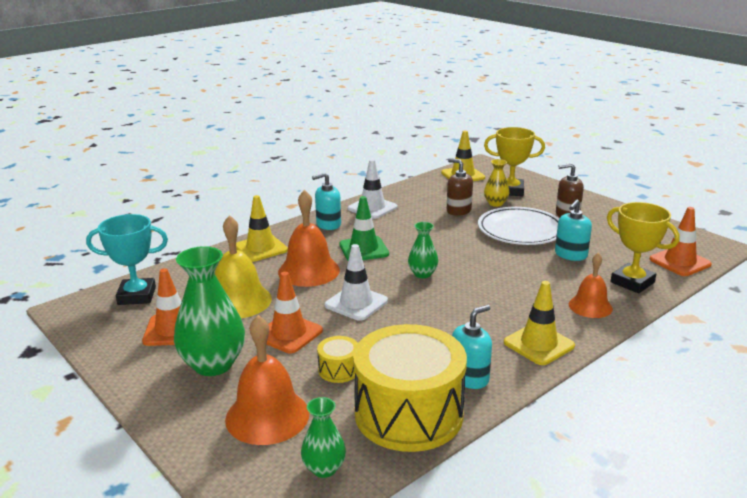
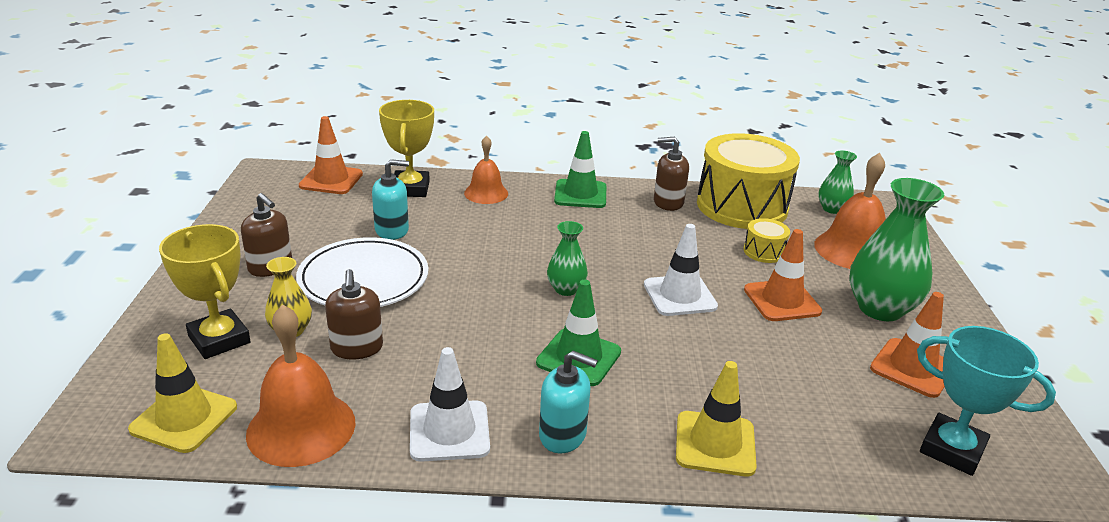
camera: 140 degrees left, 5 degrees up
yellow bell [215,215,272,318] -> none
orange bell [278,190,340,287] -> orange bell moved to [246,305,356,467]
turquoise soap dispenser [452,305,492,389] -> brown soap dispenser [654,137,689,211]
yellow traffic cone [504,281,575,365] -> green traffic cone [554,131,606,208]

